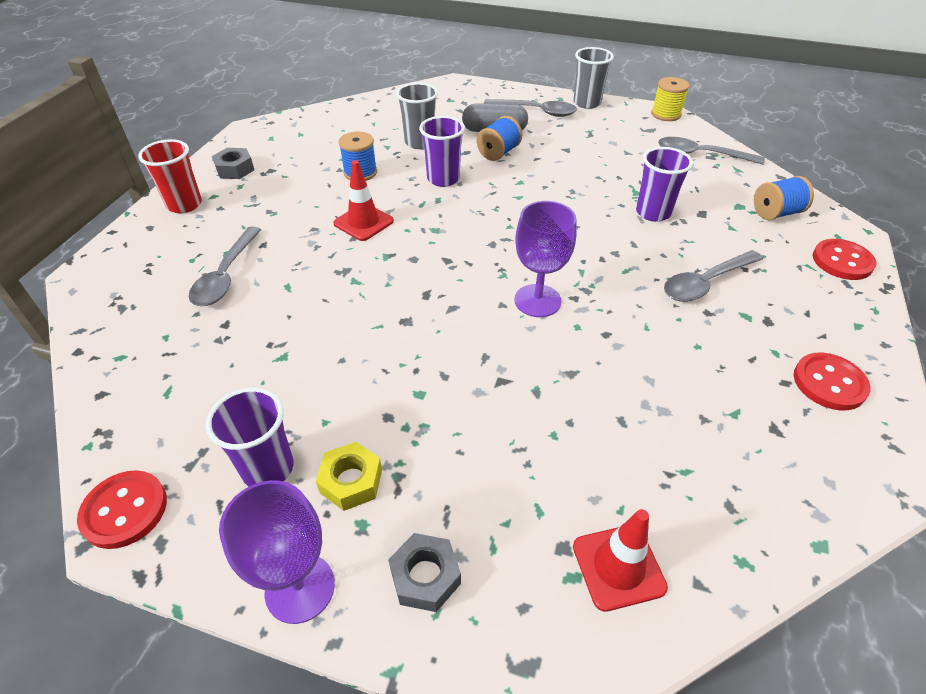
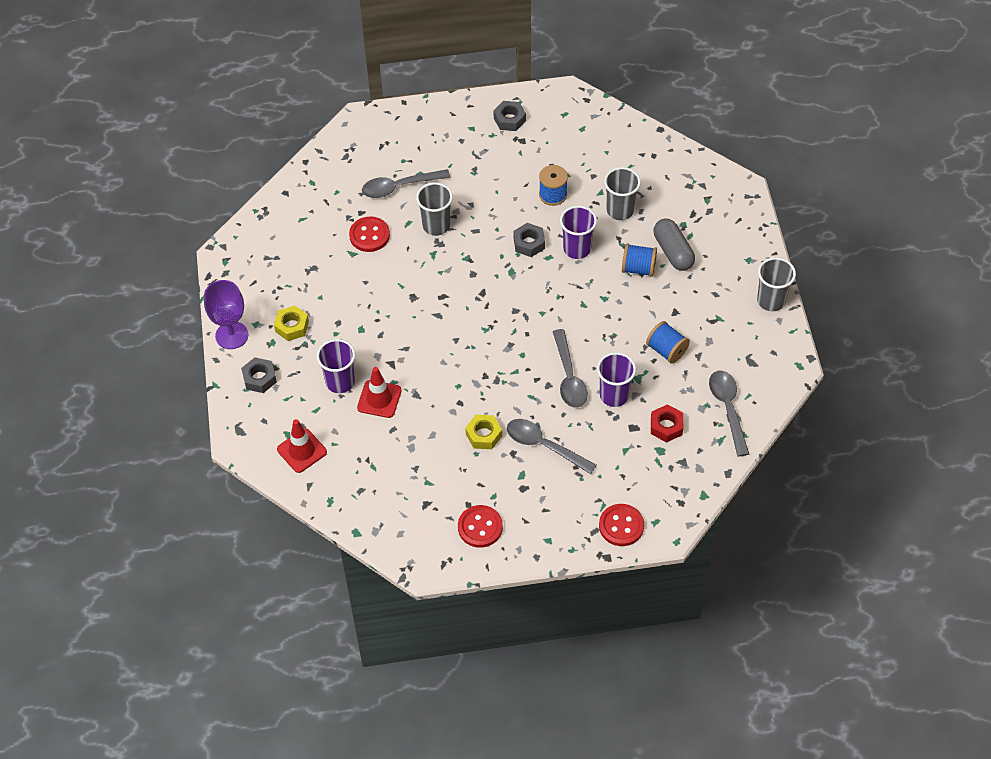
camera: 65 degrees right, 10 degrees up
red button [77,470,167,549] -> red button moved to [349,216,390,252]
red cup [138,139,202,213] -> none
purple cup [206,387,294,486] -> purple cup moved to [316,339,355,393]
red traffic cone [333,160,394,241] -> red traffic cone moved to [357,367,402,418]
grey spoon [484,99,577,117] -> grey spoon moved to [553,329,588,408]
purple goblet [514,201,577,317] -> none
yellow spool [651,77,689,121] -> none
blue spool [754,176,814,220] -> blue spool moved to [646,321,690,364]
none -> grey cup [416,182,453,236]
none -> yellow nut [465,415,502,449]
none -> grey nut [513,223,545,257]
none -> red nut [651,404,683,442]

